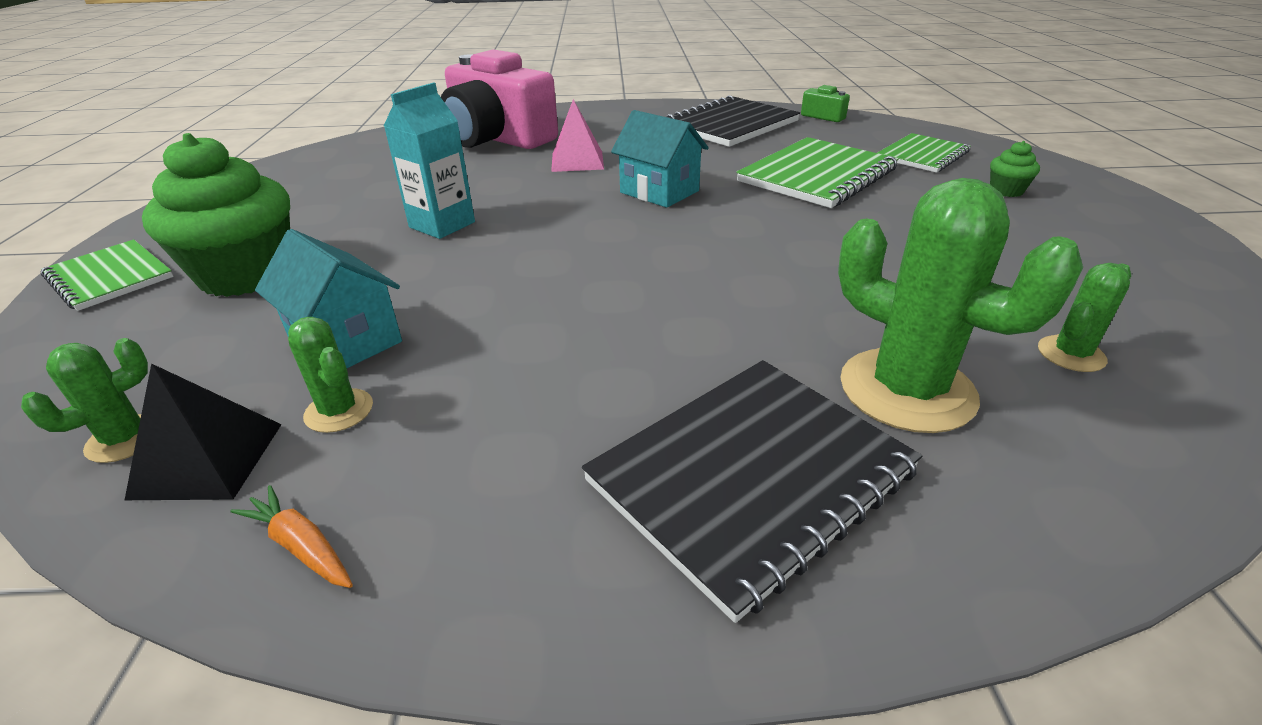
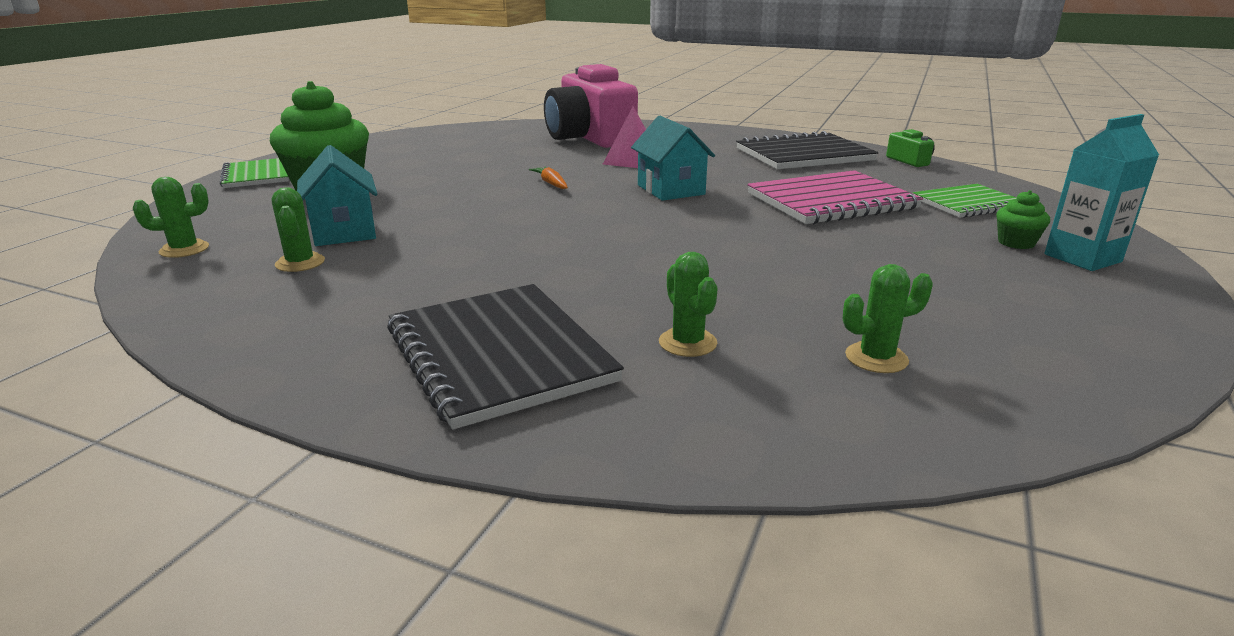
camera: 25 degrees right, 10 degrees down
black pyramid [125,363,282,500] -> none
orange carrot [231,485,353,588] -> orange carrot moved to [529,167,568,189]
turquoise carton [384,82,475,239] -> turquoise carton moved to [1045,114,1159,271]
black notebook [582,360,922,623] -> black notebook turned 75 degrees clockwise [387,284,624,430]
green notebook [736,137,899,208] -> pink notebook [747,170,923,224]
green cactus [838,178,1083,433] -> green cactus [659,252,718,357], size x0.50

